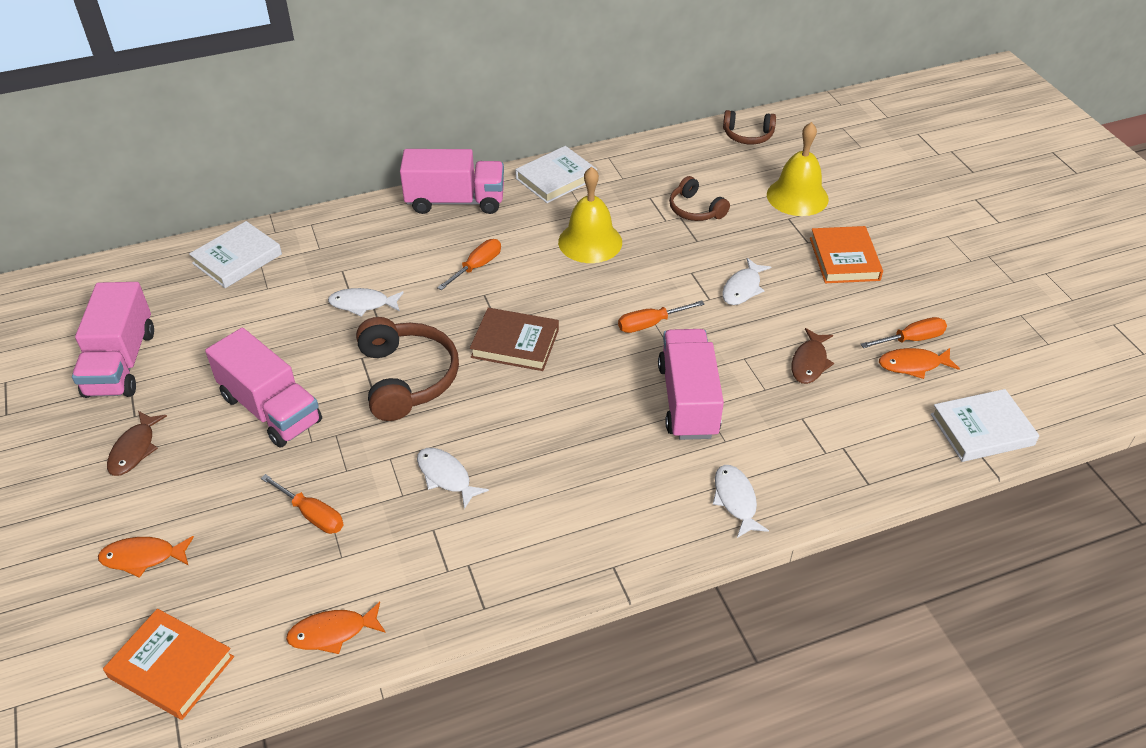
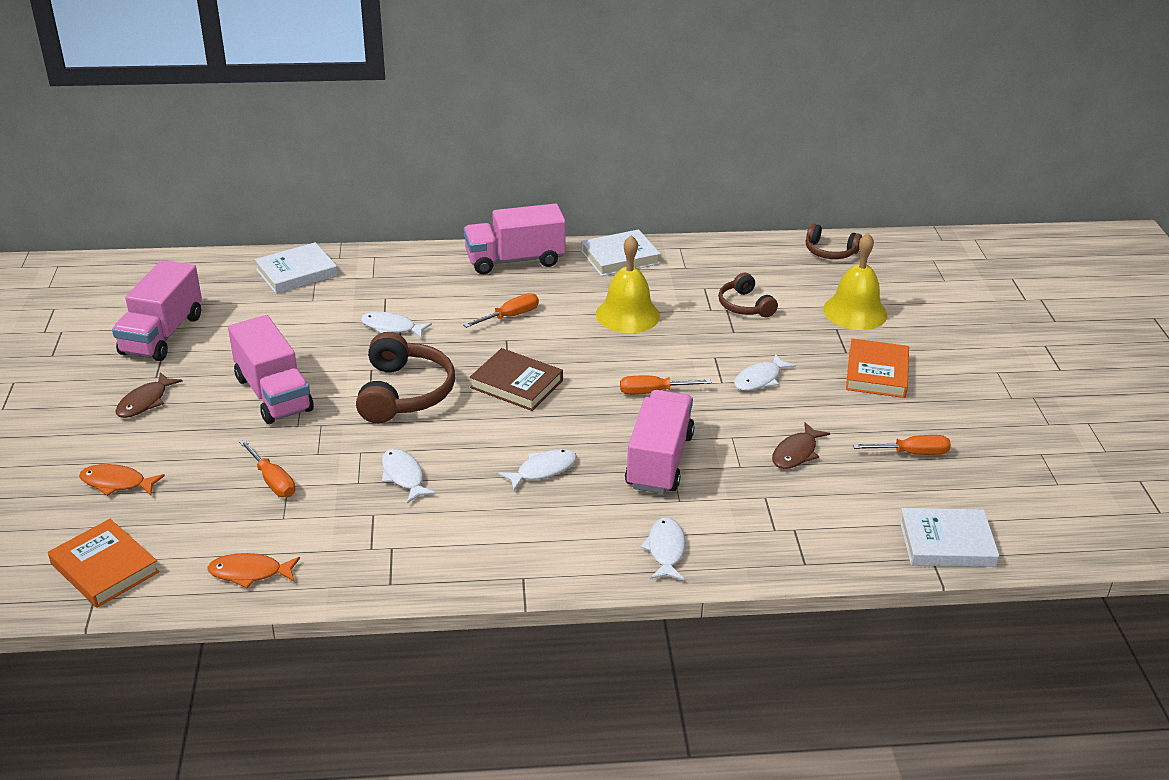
camera: 15 degrees right, 10 degrees down
pink truck [400,149,504,214] -> pink truck turned 150 degrees clockwise [464,203,566,274]
orange fish [879,348,960,379] -> none
none -> white fish [498,449,577,491]

